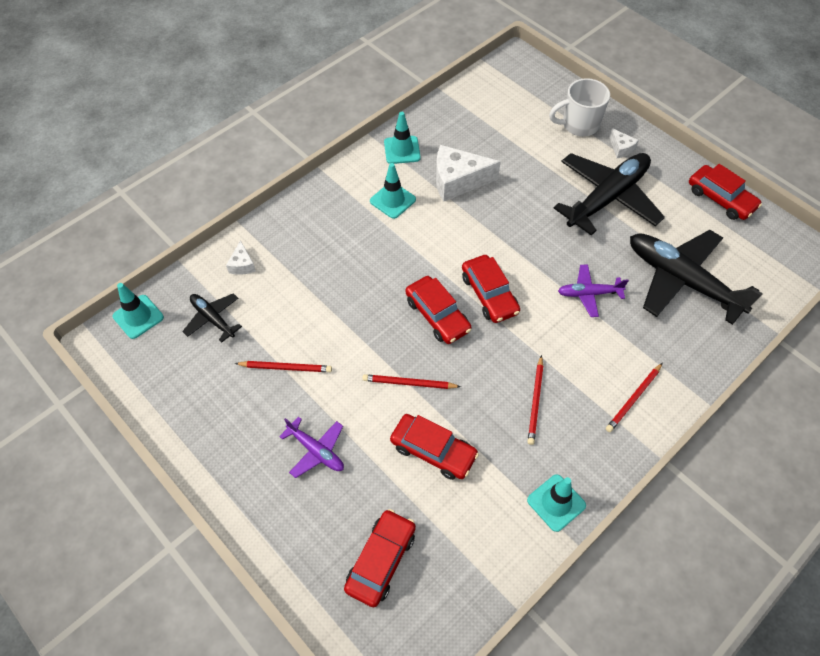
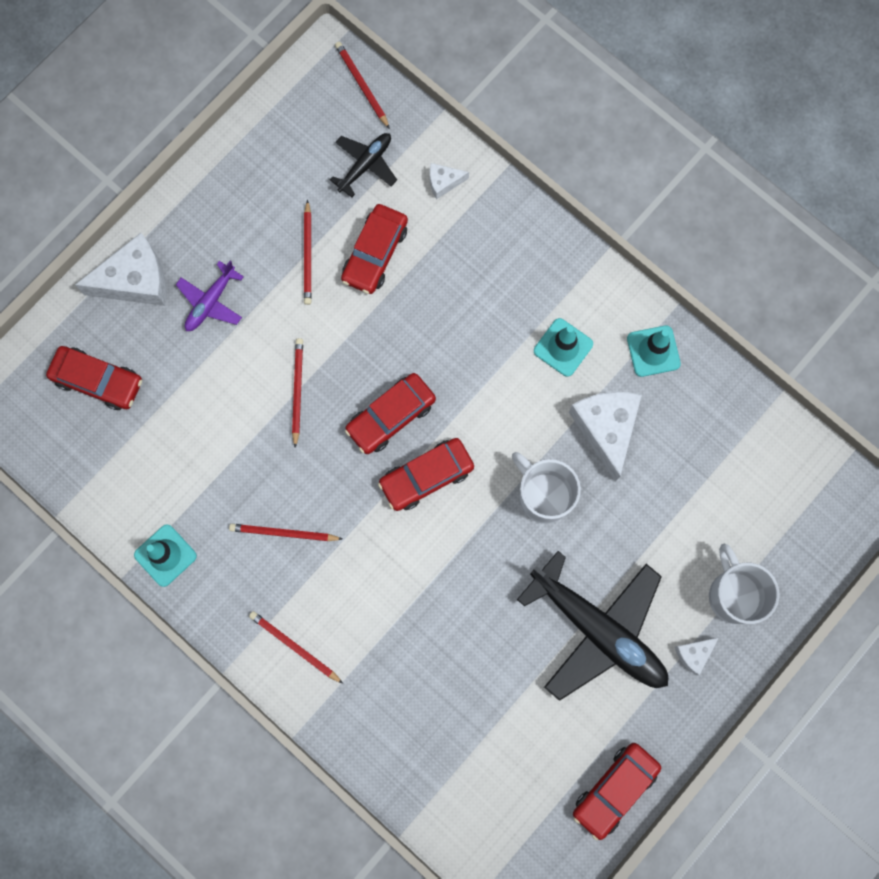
camera: 85 degrees right, 20 degrees up
turquoise traffic cone [113,283,164,339] -> red pencil [335,42,390,129]
red car [390,414,479,480] -> red car moved to [341,204,408,294]
purple plane [558,264,629,317] -> none
black plane [630,230,763,325] -> none
none -> white cheese [75,233,167,306]
none -> white mug [512,452,581,524]

